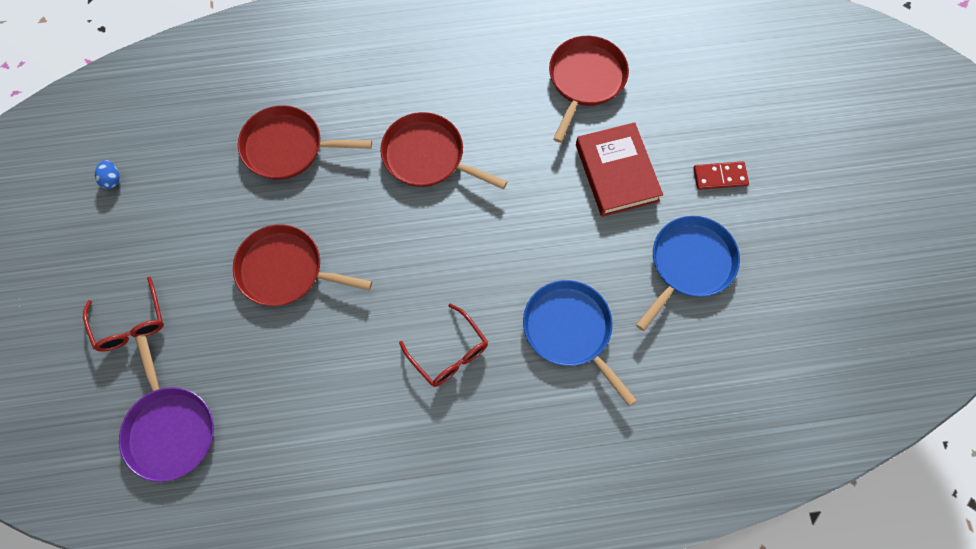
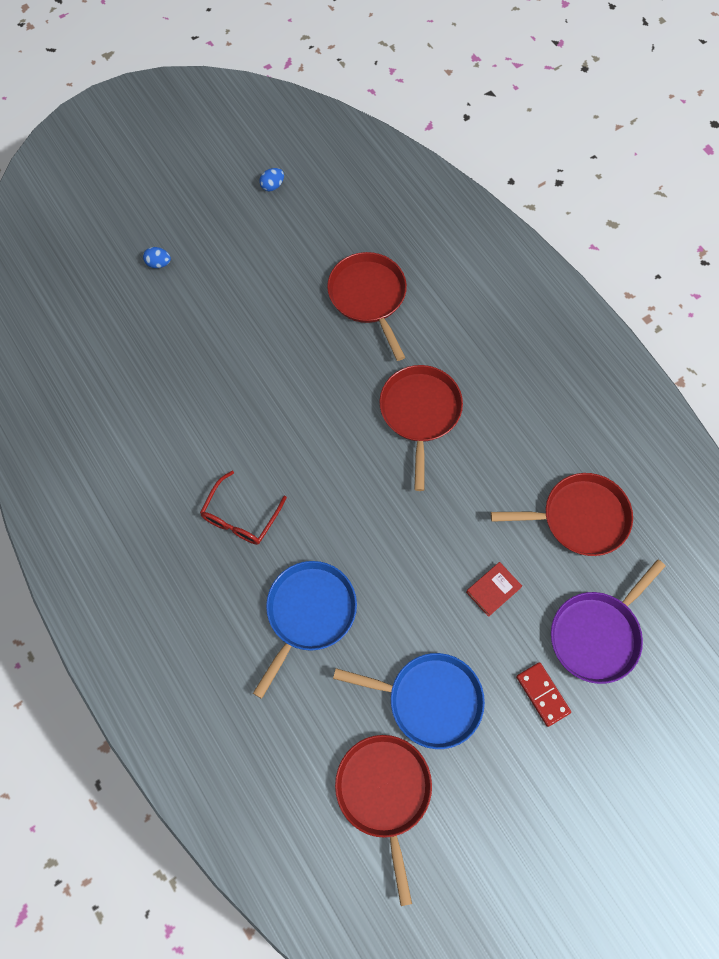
camera: 65 degrees right, 0 degrees up
red glasses [83,277,164,352] -> blue egg [143,247,171,268]
purple pan [119,334,214,482] -> purple pan moved to [551,559,666,684]
red pan [233,224,372,306] -> red pan moved to [335,735,432,906]
red book [576,122,663,217] -> red book [466,562,522,617], size x0.50

